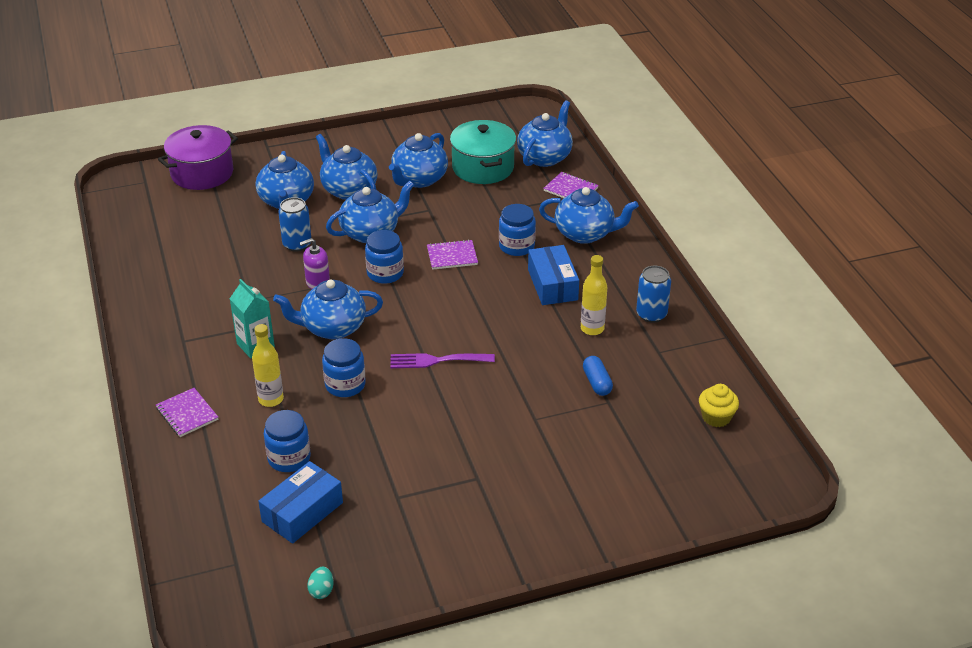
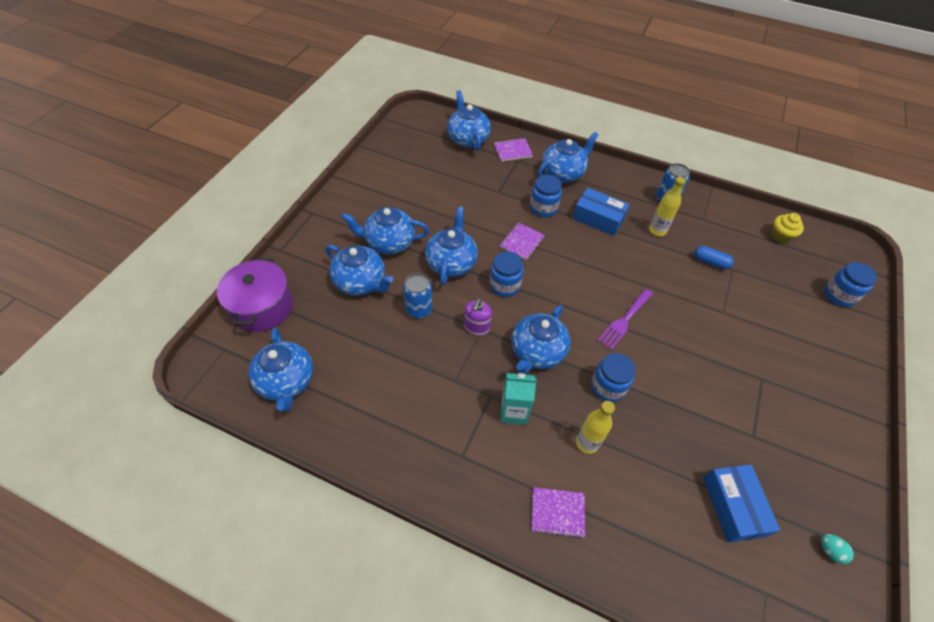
camera: 50 degrees left, 15 degrees up
blue jar [264,410,311,472] -> blue jar moved to [824,262,877,307]
blue teapot [389,133,448,188] -> blue teapot moved to [249,328,313,412]
turquoise pot [450,120,516,184] -> none

